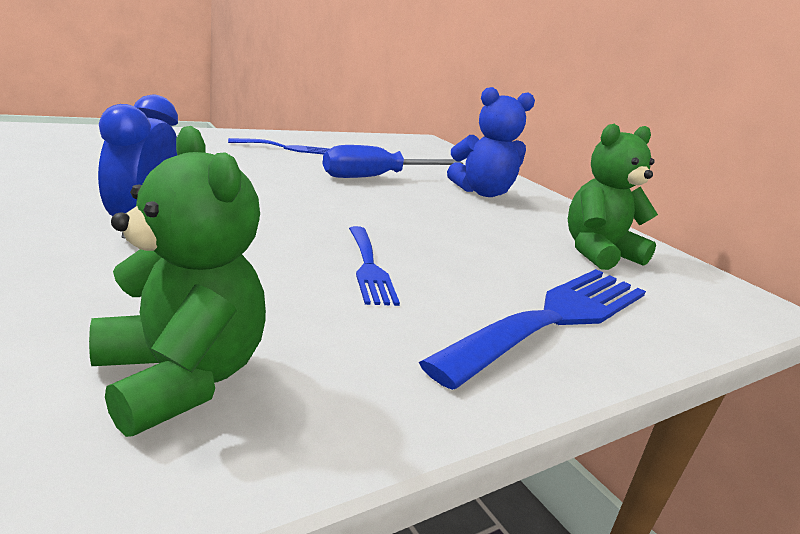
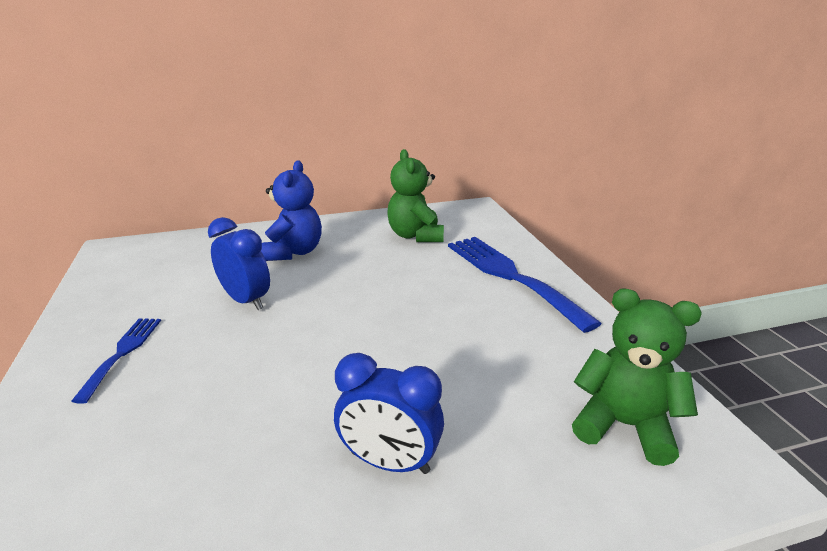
camera: 70 degrees left, 5 degrees up
green teddy bear [89,126,266,437] -> green teddy bear turned 45 degrees clockwise [572,288,702,466]
blue screwdriver [322,145,463,178] -> blue clock [208,217,270,310]
blue fork [349,226,400,306] -> none

